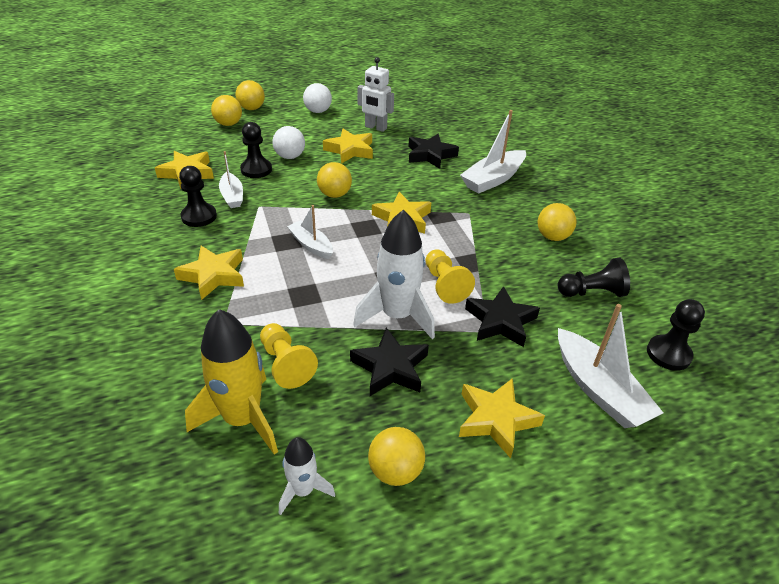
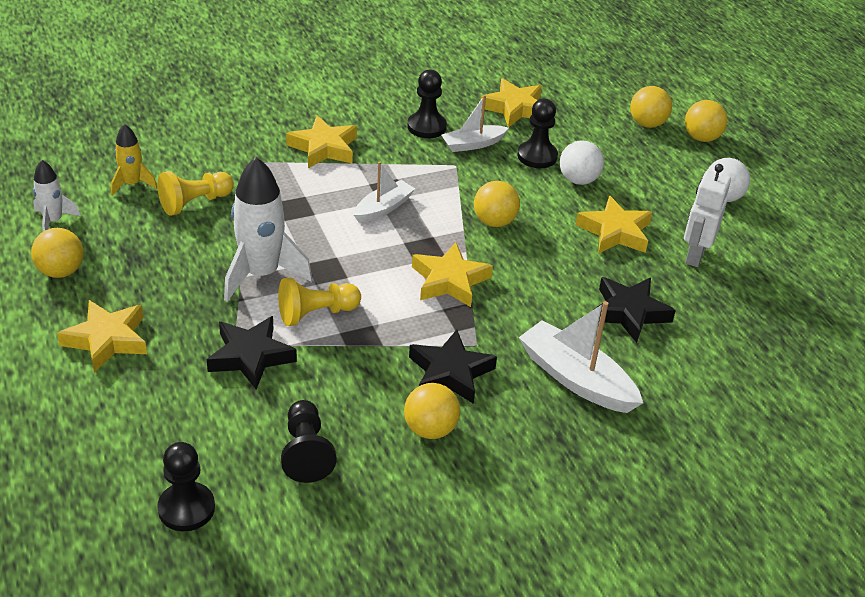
camera: 85 degrees right, 0 degrees up
yellow rocket [185,309,278,455] -> yellow rocket [111,124,157,196], size x0.54
black star [350,327,429,396] -> black star moved to [409,330,497,404]
white boat [558,304,663,428] -> none

